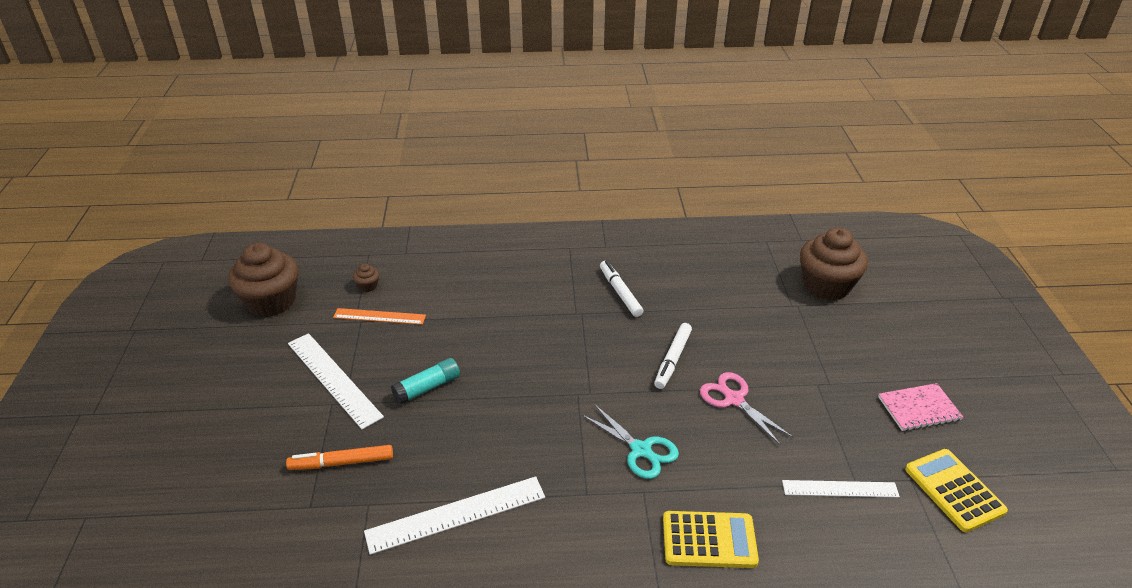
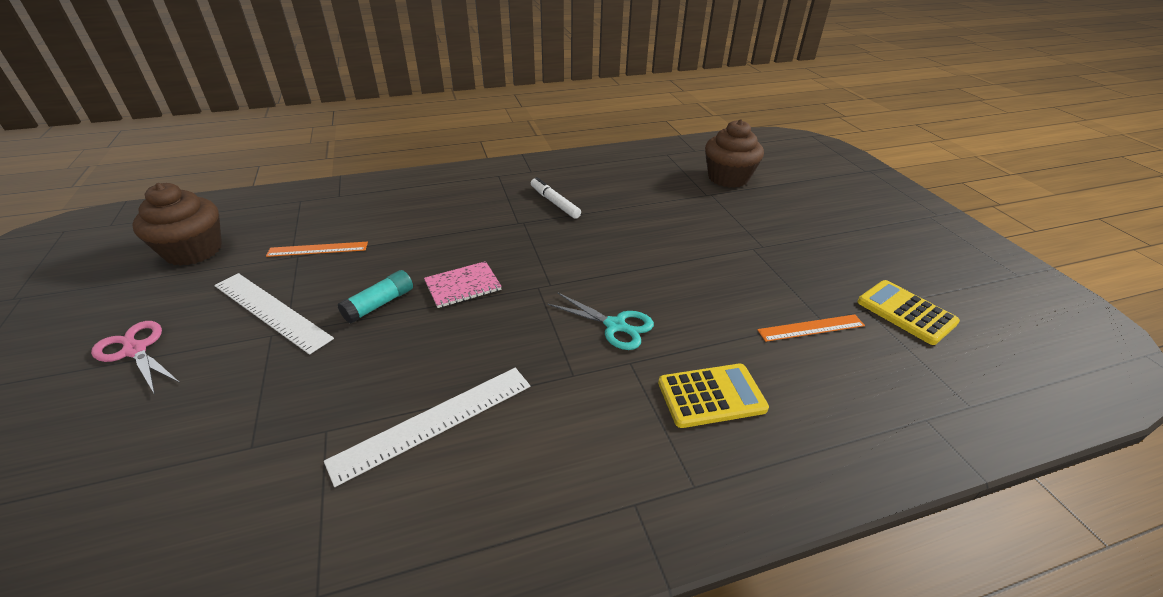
camera: 15 degrees left, 0 degrees up
orange marker [286,445,393,470] -> none
brown cupcake [353,263,379,292] -> none
white marker [654,323,692,389] -> none
pink scissors [700,372,794,446] -> pink scissors moved to [91,321,180,395]
white ruler [782,480,900,497] -> orange ruler [757,314,865,342]
pink notebook [878,383,963,431] -> pink notebook moved to [424,261,502,308]

